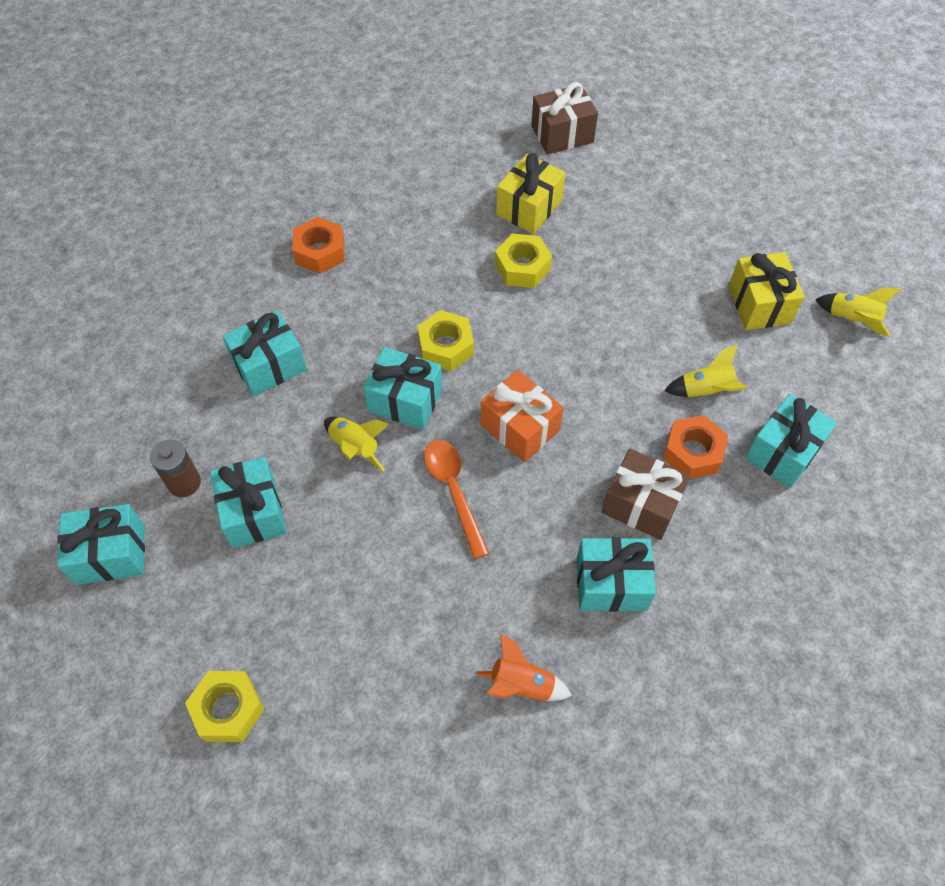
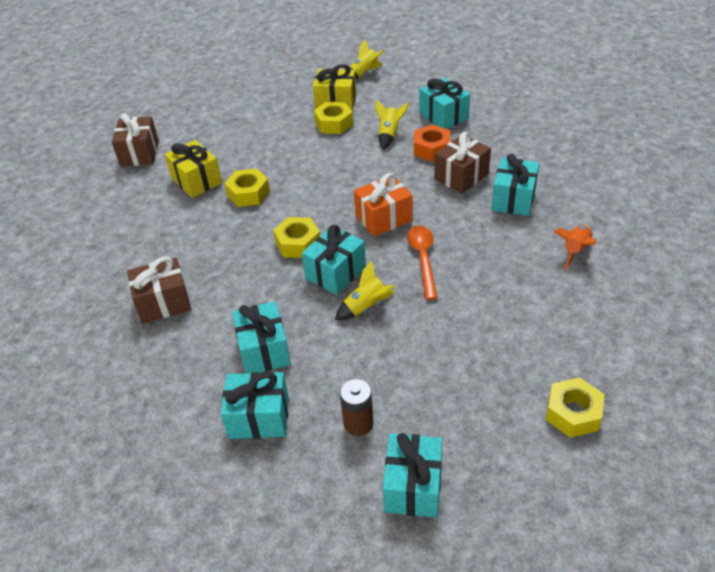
camera: 70 degrees left, 15 degrees down
turquoise gift [210,457,287,548] -> turquoise gift moved to [221,372,289,439]
orange nut [293,217,345,274] -> brown gift [127,257,191,324]
orange spoon [424,440,489,559] -> orange spoon turned 90 degrees clockwise [407,225,438,300]
none -> yellow nut [314,101,353,134]

